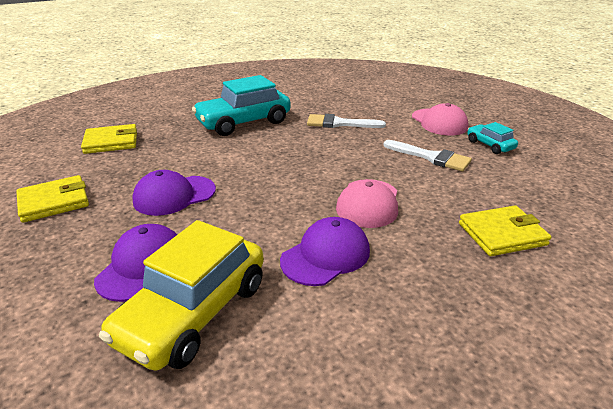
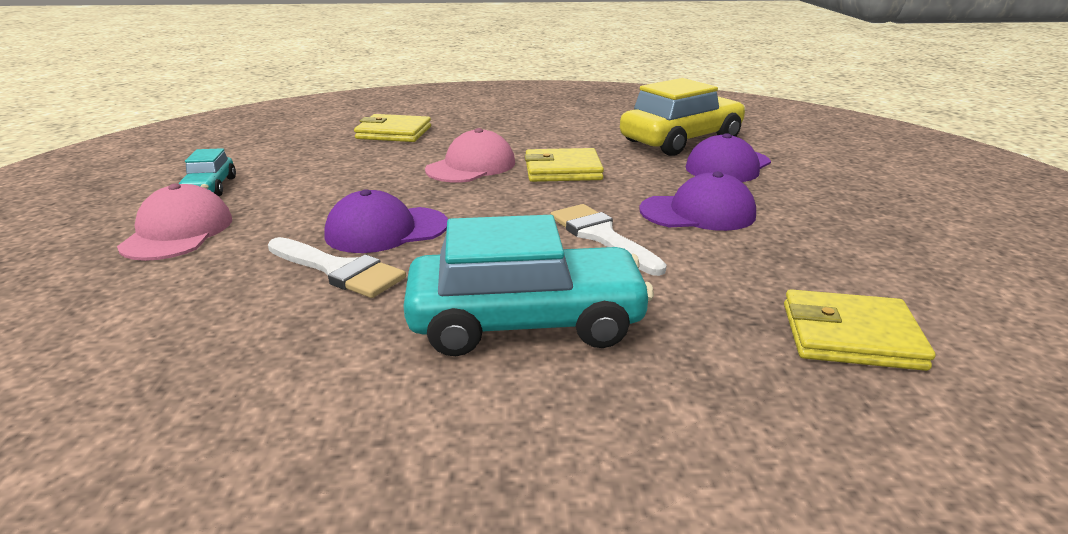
camera: 155 degrees left, 5 degrees down
yellow wallet [16,175,89,223] -> yellow wallet moved to [525,148,604,182]
purple cap [280,217,370,286] -> purple cap moved to [324,189,448,253]
white brush [383,140,472,171] -> white brush moved to [551,204,667,276]

